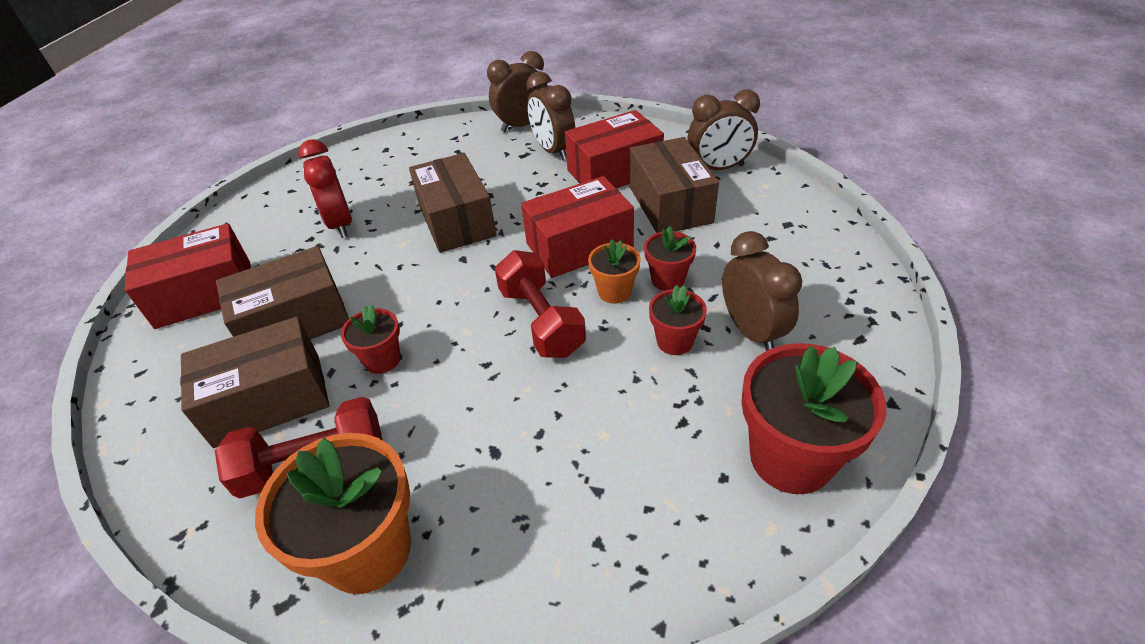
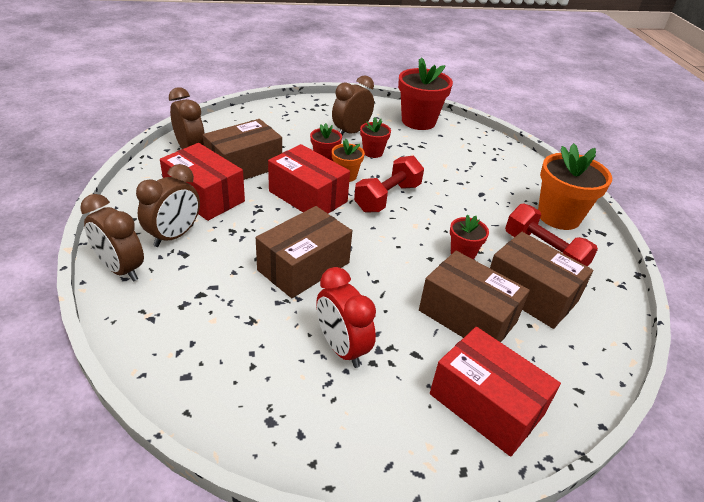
camera: 120 degrees left, 5 degrees down
red clock [298,139,352,238] -> red clock turned 105 degrees clockwise [316,267,376,368]

